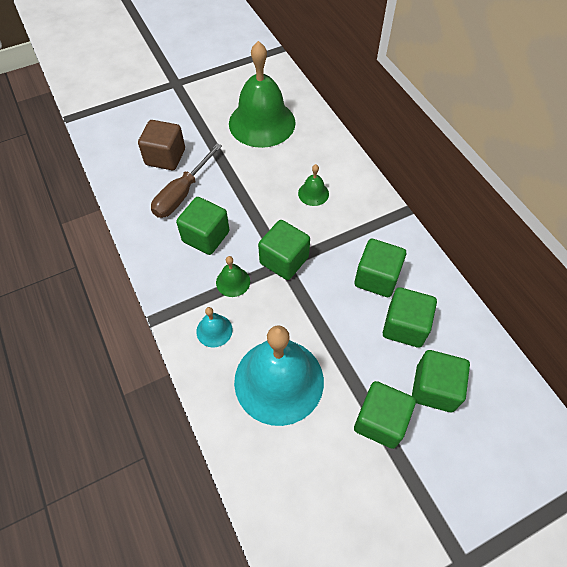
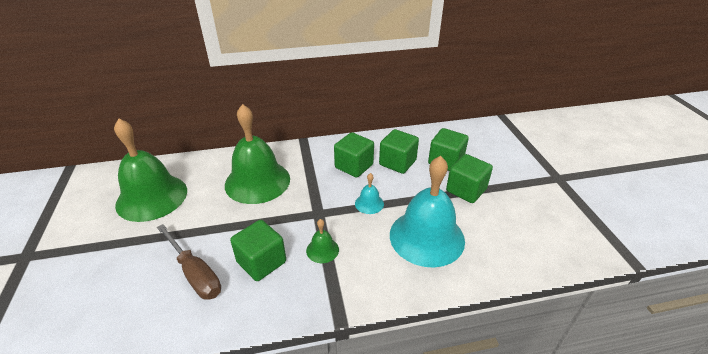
camera: 75 degrees left, 20 degrees down
brown cube [138,120,185,170] -> none
turquoise bell [196,307,233,347] -> turquoise bell moved to [355,173,384,214]
green cube [258,220,310,280] -> none
green bell [298,164,329,206] -> green bell [225,104,290,204], size x2.36

